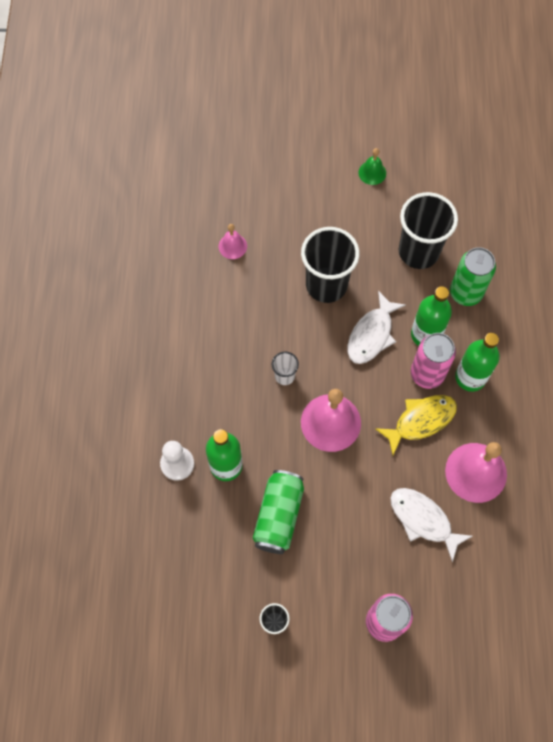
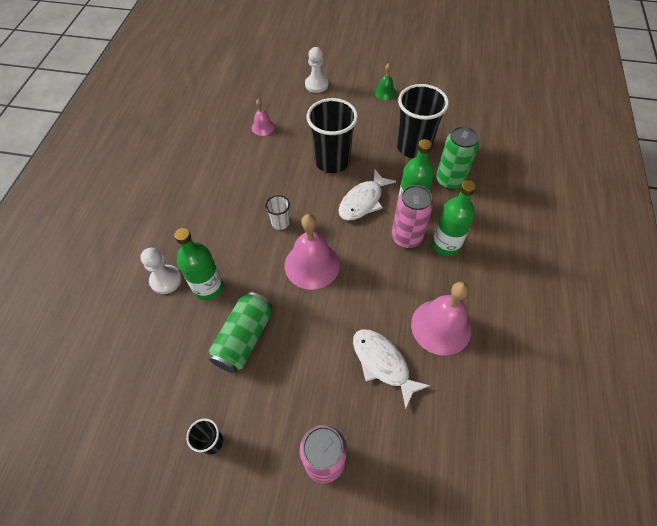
camera: 10 degrees right, 10 degrees down
yellow fish [375,395,457,455] -> none
none -> white pawn [305,47,329,93]

